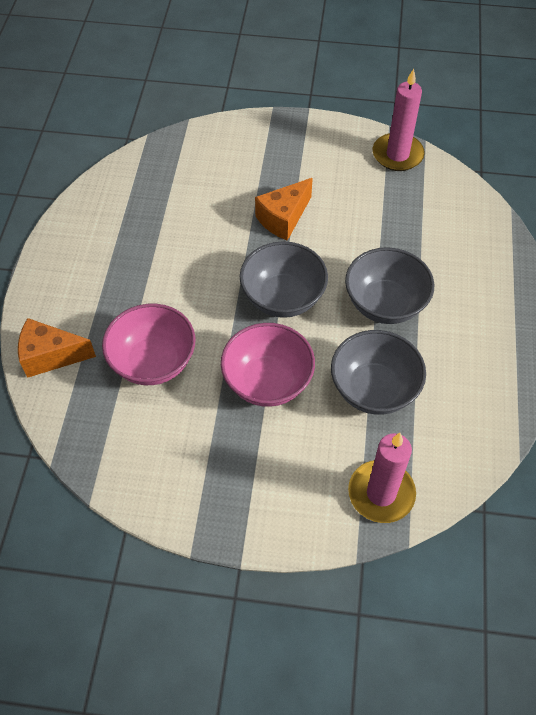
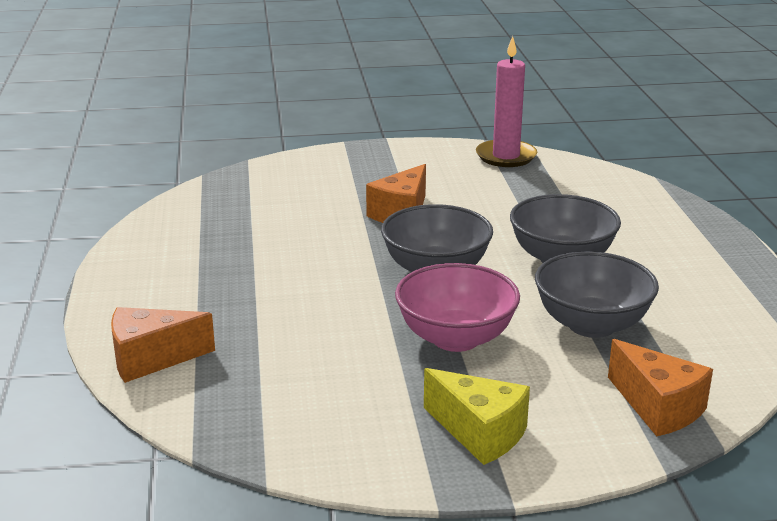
camera: 15 degrees left, 30 degrees down
pink bowl [102,304,196,385] -> none
pink candle [348,433,416,523] -> orange cheese [608,339,713,436]
none -> yellow cheese [424,368,530,465]

